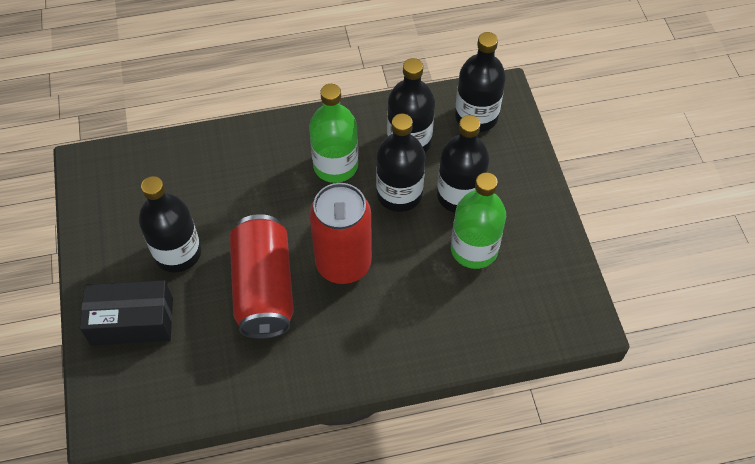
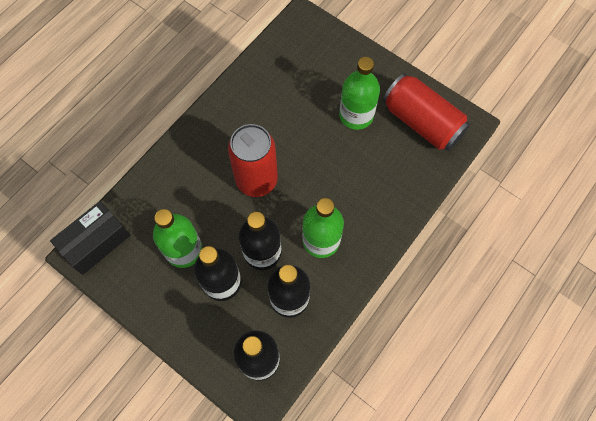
camera: 140 degrees right, 10 degrees up
black box [80,280,173,346] -> black box moved to [50,201,130,275]
black bottle [139,176,201,273] -> green bottle [339,57,380,130]
red can [230,214,294,339] -> red can moved to [383,74,470,151]

